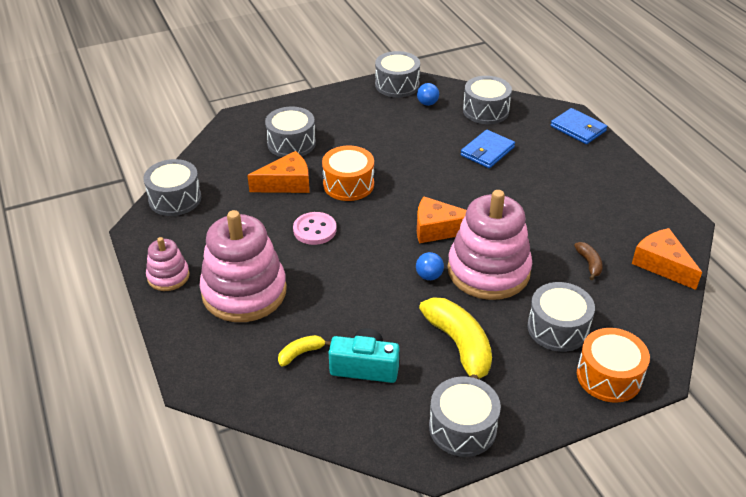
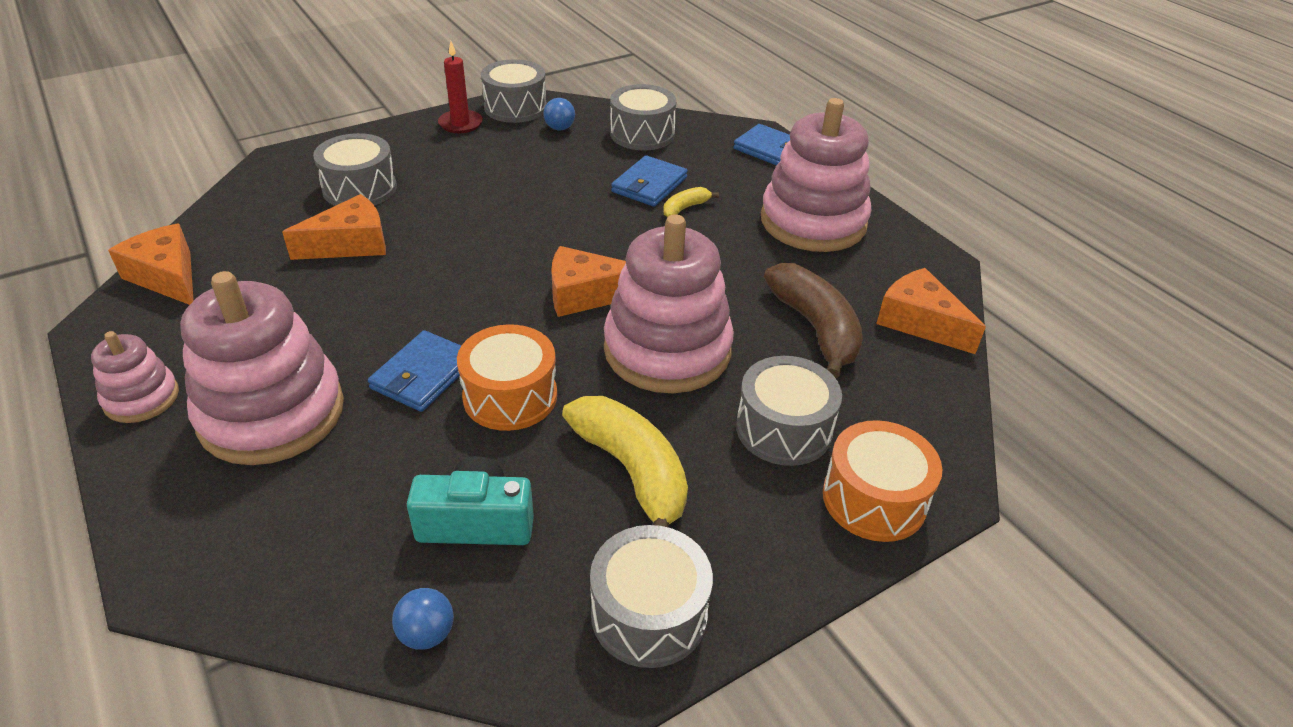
camera: 10 degrees left, 0 degrees up
grey drum [144,159,201,216] -> orange cheese [108,224,194,305]
yellow banana [278,335,331,366] -> yellow banana moved to [663,187,719,218]
pink button [293,212,337,245] -> none
orange drum [322,146,374,201] -> orange drum moved to [457,324,557,431]
blue ball [416,252,444,280] -> blue ball moved to [392,588,454,650]
brown banana [574,242,603,280] -> brown banana [764,263,863,378], size x2.09
none -> blue wallet [368,330,461,412]
none -> red candle [438,41,483,133]
none -> pink stacking toy [761,98,872,252]

